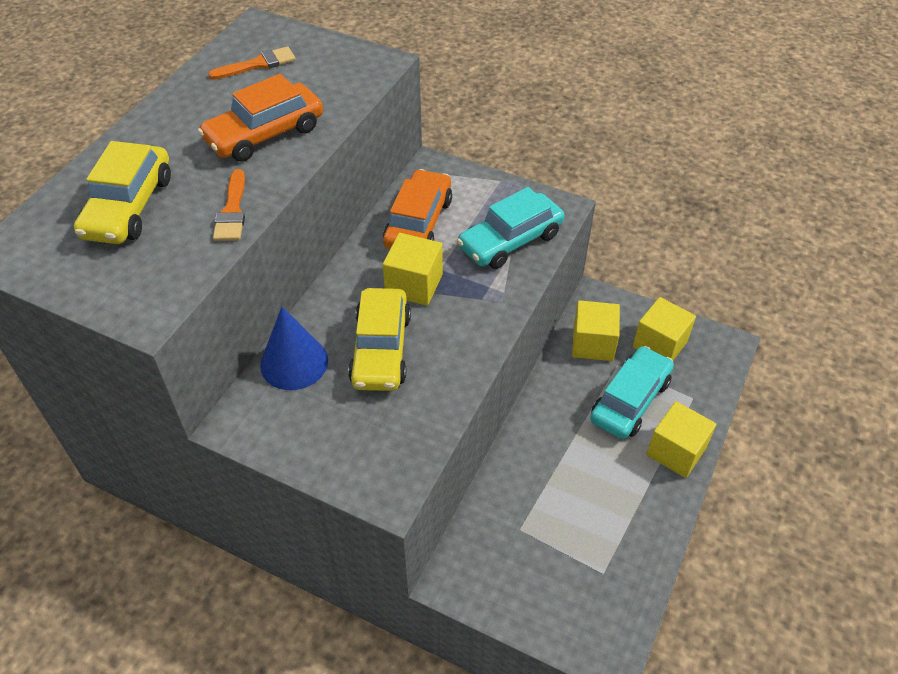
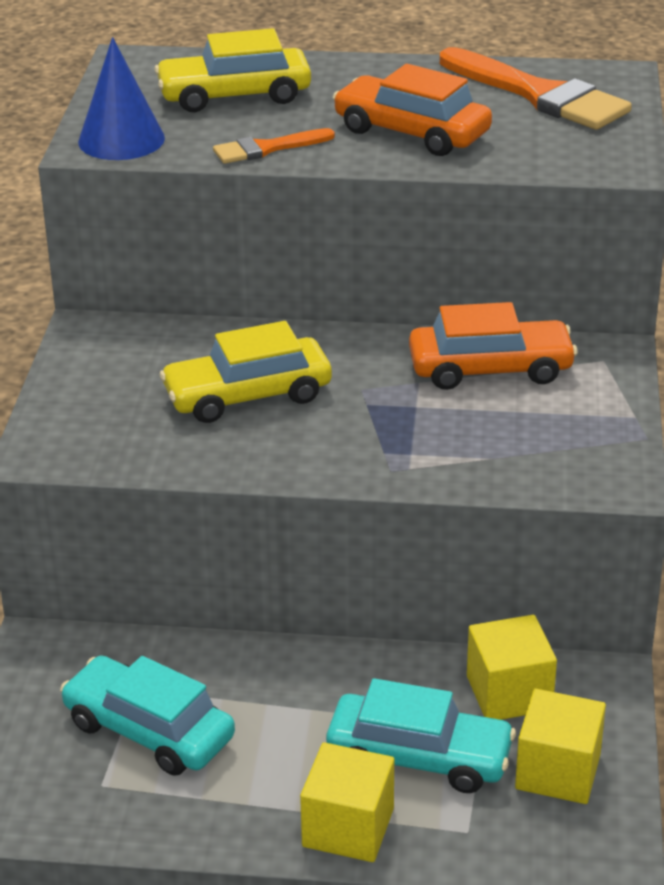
camera: 70 degrees right, 15 degrees down
orange brush [208,46,296,80] -> orange brush [440,47,632,130], size x1.87
blue cone [260,307,328,390] -> blue cone moved to [78,37,165,160]
yellow cube [383,233,443,306] -> none
turquoise car [457,187,565,269] -> turquoise car moved to [60,656,235,776]

